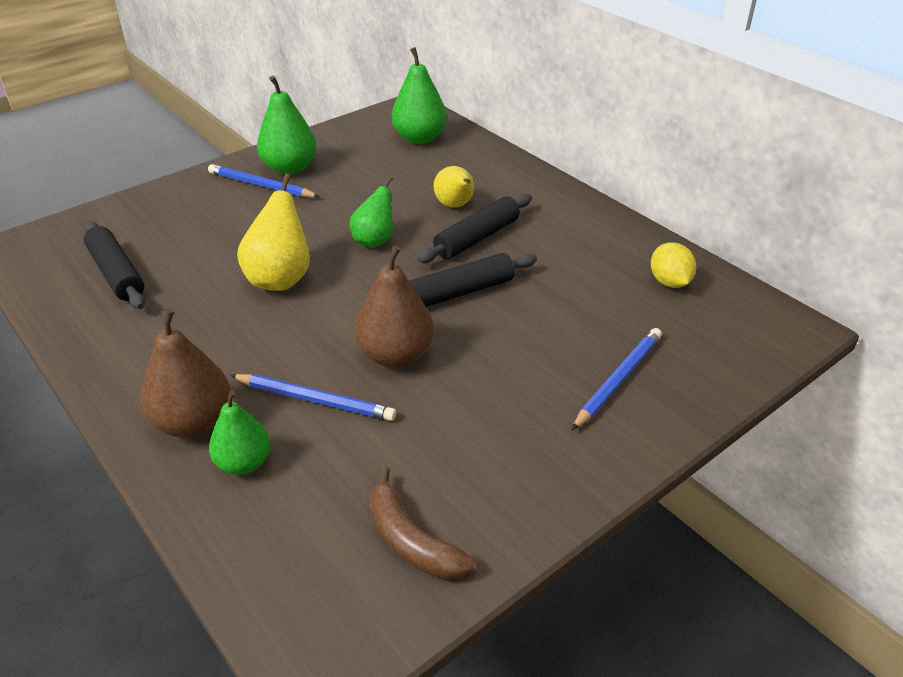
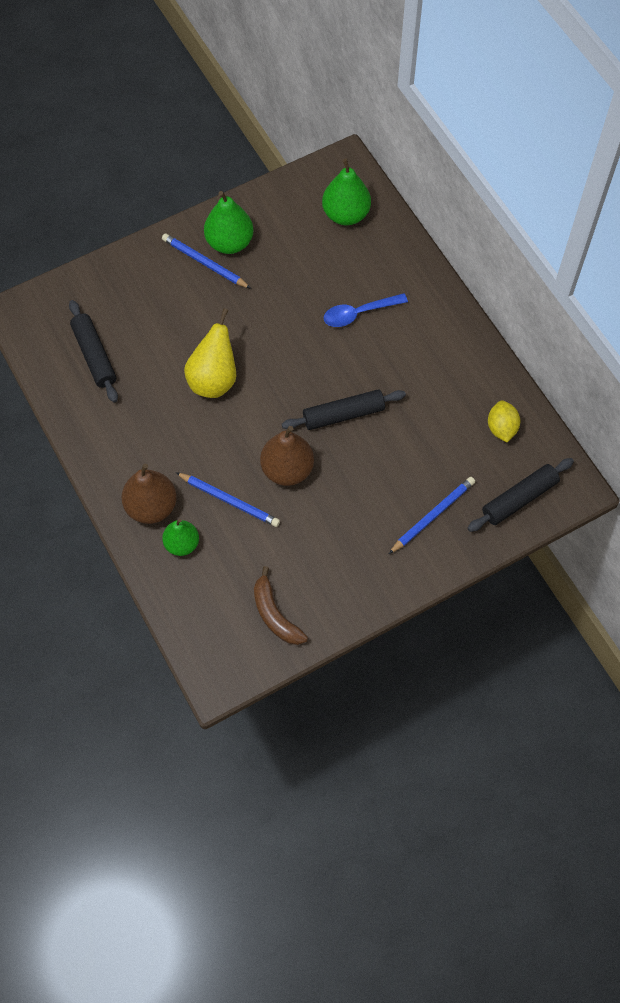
camera: 10 degrees right, 25 degrees up
green pear [349,176,393,248] -> none
black rolling pin [417,194,532,263] -> black rolling pin moved to [468,458,574,532]
yellow pear [434,166,474,208] -> blue spoon [324,293,408,327]

